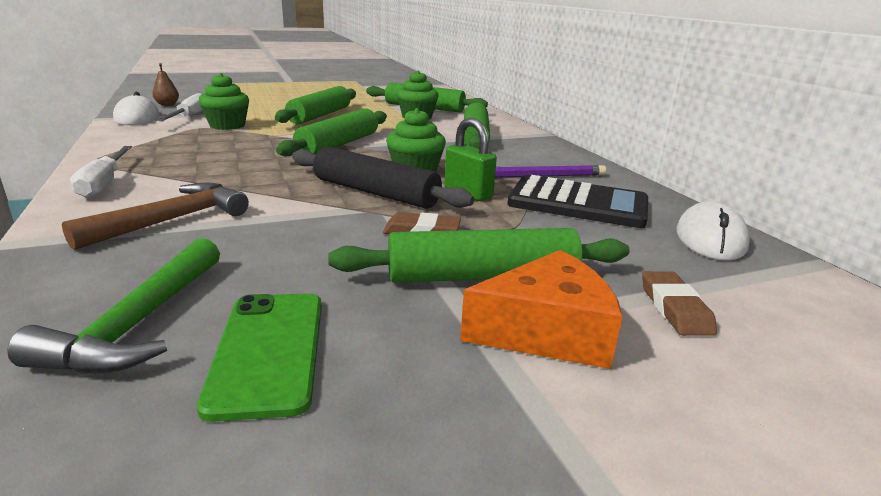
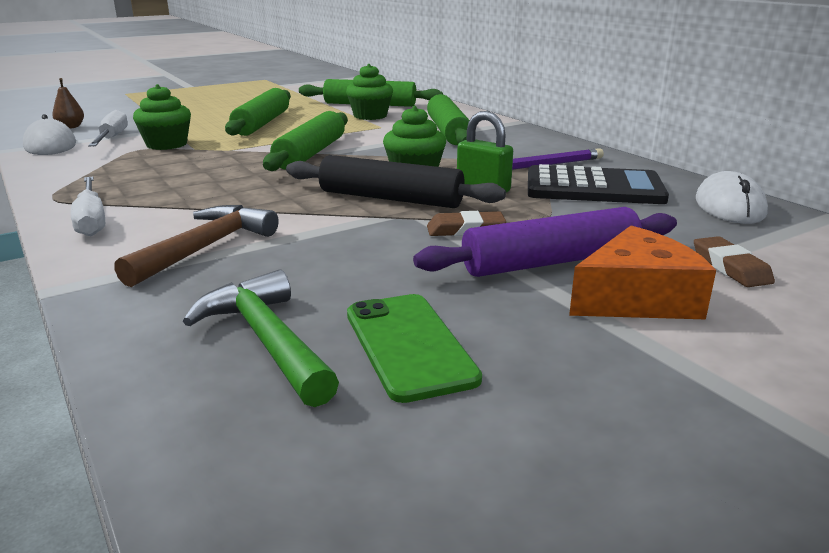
camera: 10 degrees left, 0 degrees up
green hammer [7,238,220,374] -> green hammer turned 150 degrees clockwise [183,270,339,407]
green rolling pin [328,228,630,283] -> purple rolling pin [413,207,677,277]

